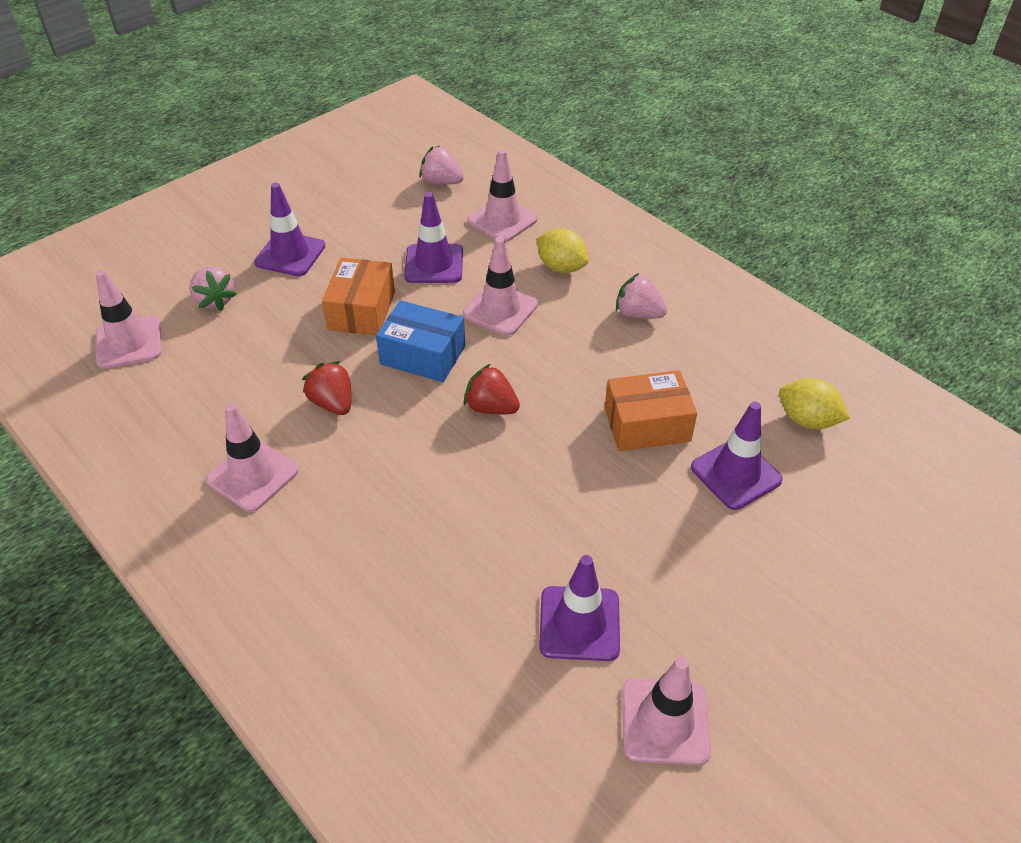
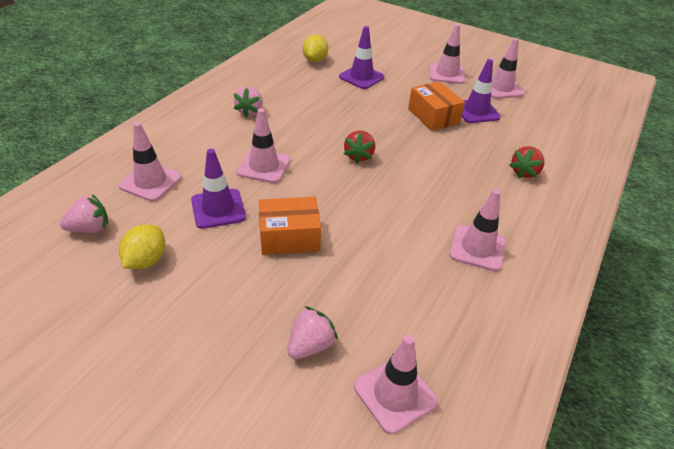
camera: 110 degrees left, 5 degrees down
purple traffic cone [254,183,325,276] -> none
red strawberry [302,361,351,415] -> red strawberry moved to [509,146,545,179]
blue box [376,300,465,382] -> none
pink strawberry [419,146,464,185] -> pink strawberry turned 120 degrees counterclockwise [60,194,108,233]
yellow lemon [536,228,589,273] -> yellow lemon moved to [119,224,165,269]
orange box [605,370,697,451] -> orange box moved to [408,81,465,131]
none -> pink traffic cone [430,24,465,84]

